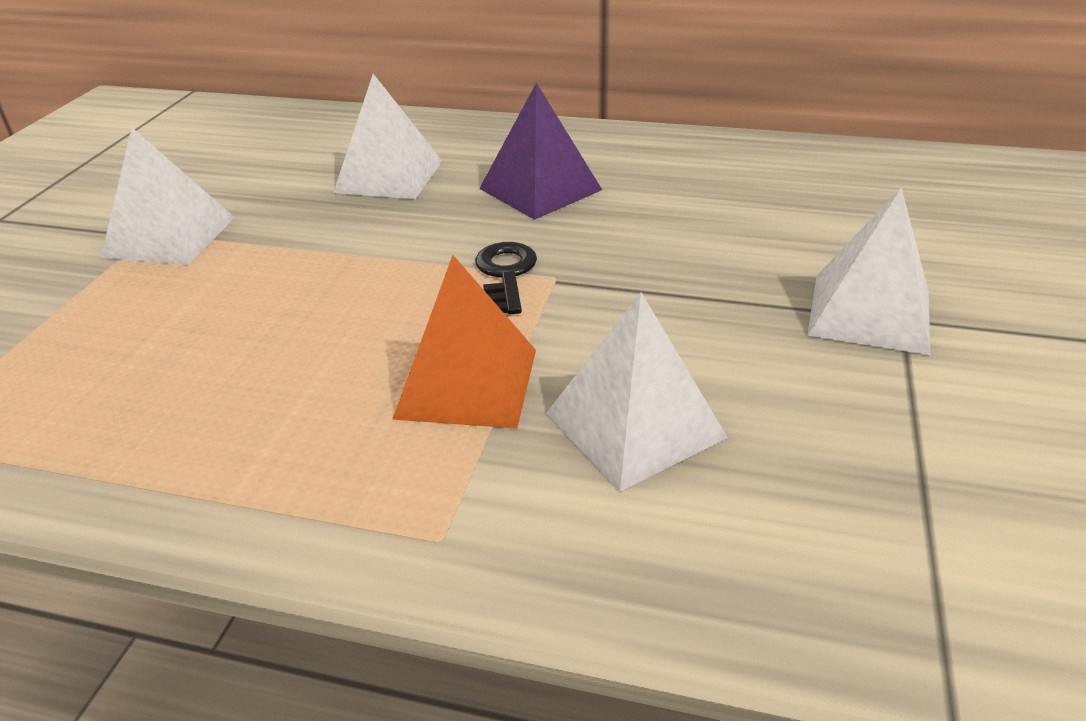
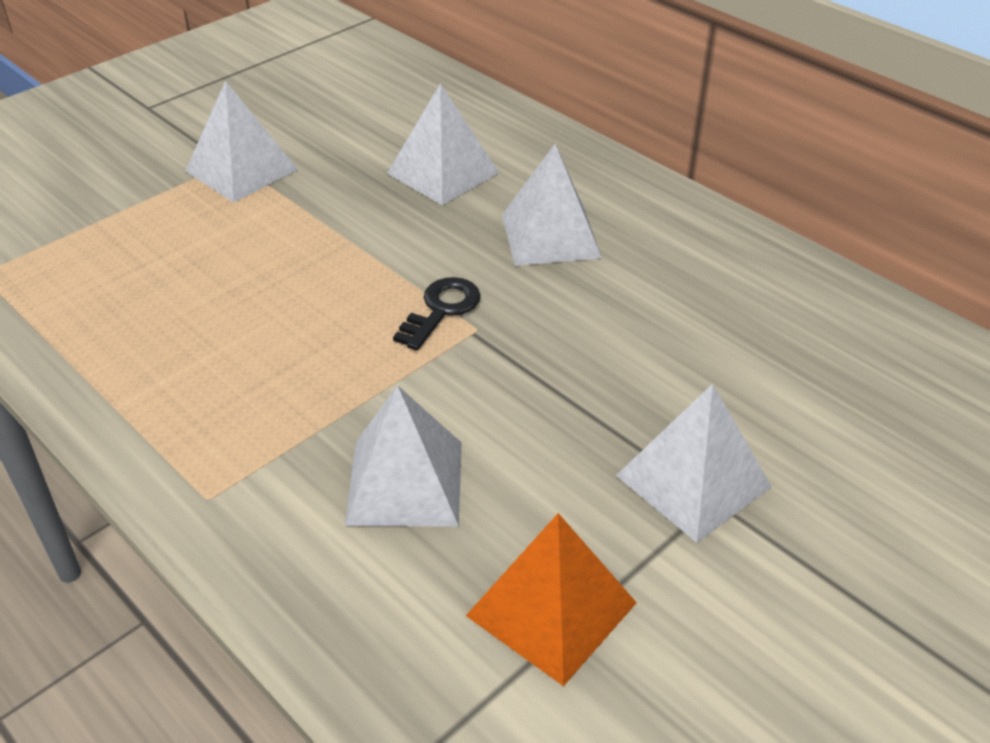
camera: 30 degrees right, 5 degrees up
orange pyramid [392,255,536,429] -> orange pyramid moved to [466,513,637,686]
purple pyramid [479,83,602,220] -> white pyramid [502,144,602,266]

